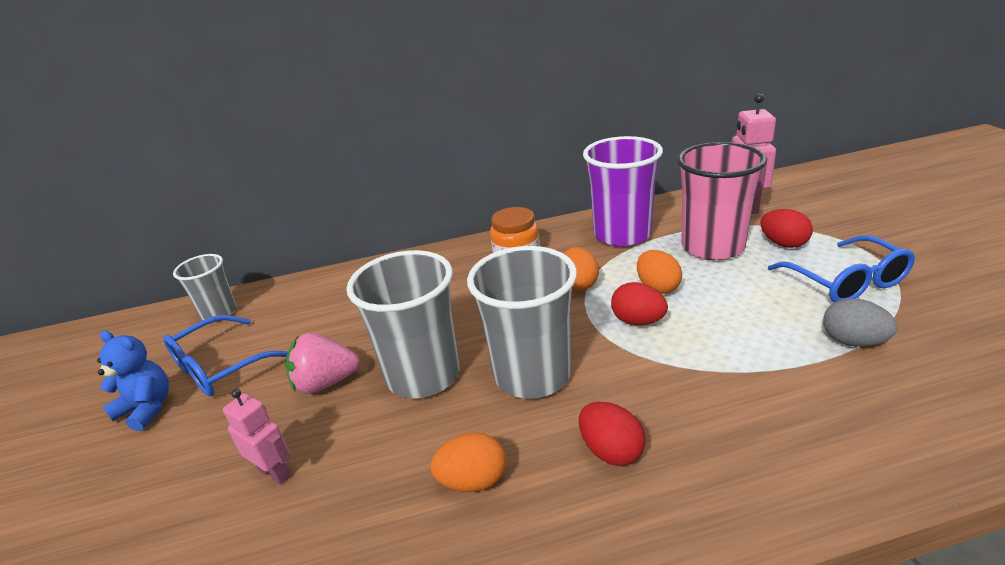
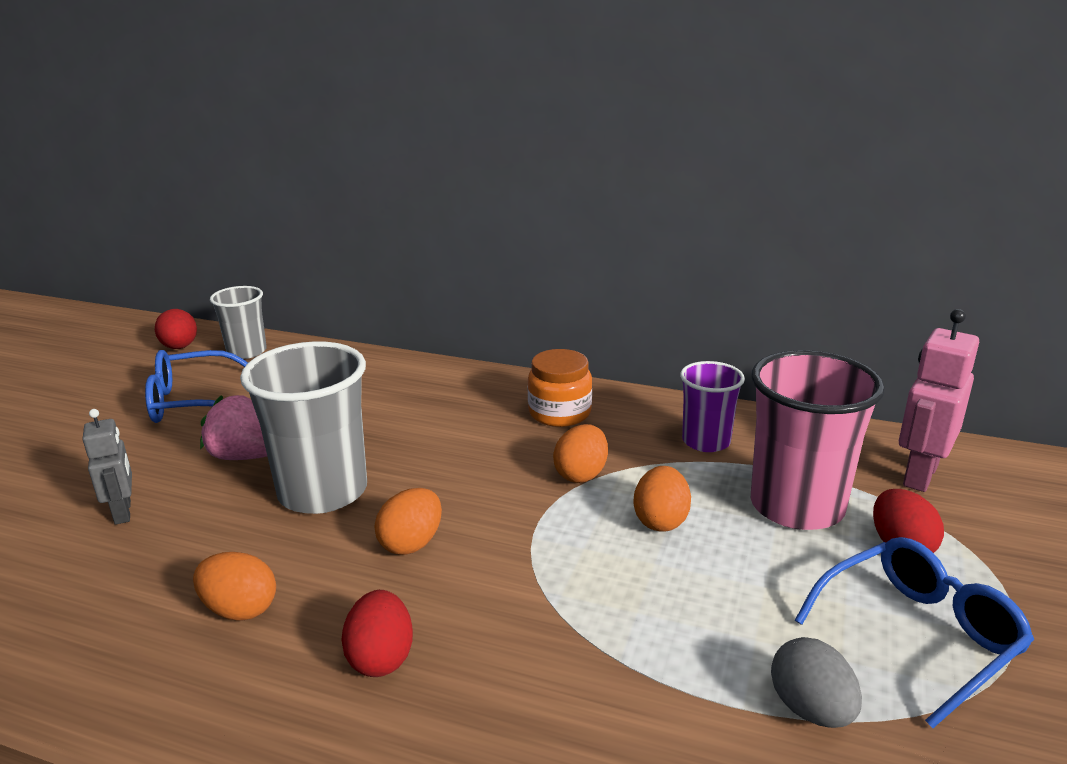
camera: 30 degrees right, 5 degrees down
blue teddy bear [97,330,169,431] -> none
pink robot [223,389,291,485] -> grey robot [82,409,132,525]
grey cup [467,246,577,399] -> orange egg [375,488,442,555]
purple cup [583,136,663,247] -> purple cup [680,361,745,452], size x0.58
red egg [611,282,668,325] -> red egg moved to [155,309,197,349]
blue glasses [768,235,915,303] -> blue glasses turned 135 degrees counterclockwise [795,537,1034,728]

